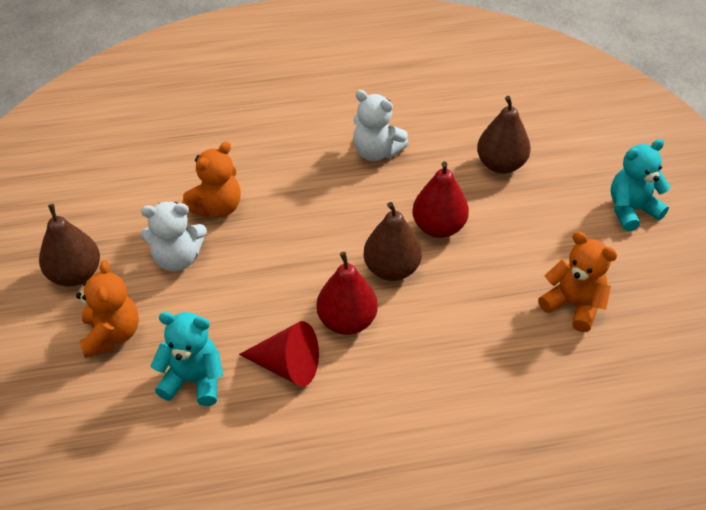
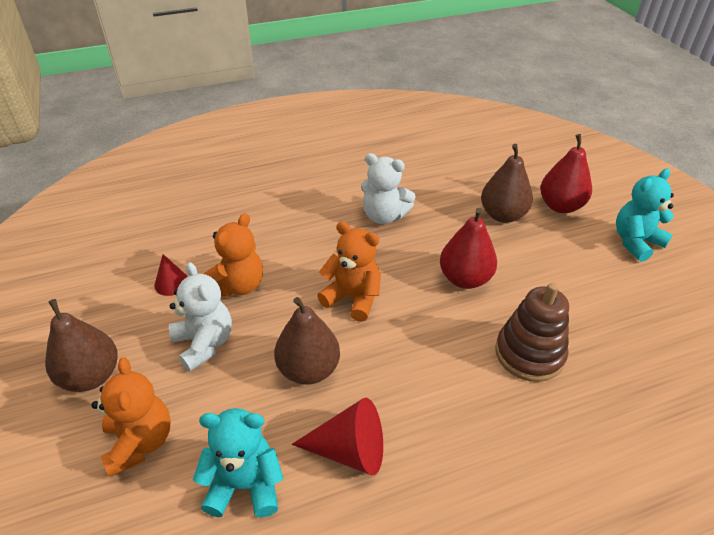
camera: 10 degrees left, 5 degrees down
white teddy bear [140,201,207,271] -> white teddy bear turned 105 degrees counterclockwise [169,262,232,371]
red pear [316,252,378,335] -> red pear moved to [540,134,592,213]
brown pear [363,202,422,281] -> brown pear moved to [274,297,340,385]
orange teddy bear [538,232,617,332] -> orange teddy bear moved to [317,222,381,322]
none -> red cone [154,254,188,296]
none -> brown stacking toy [495,283,569,382]

